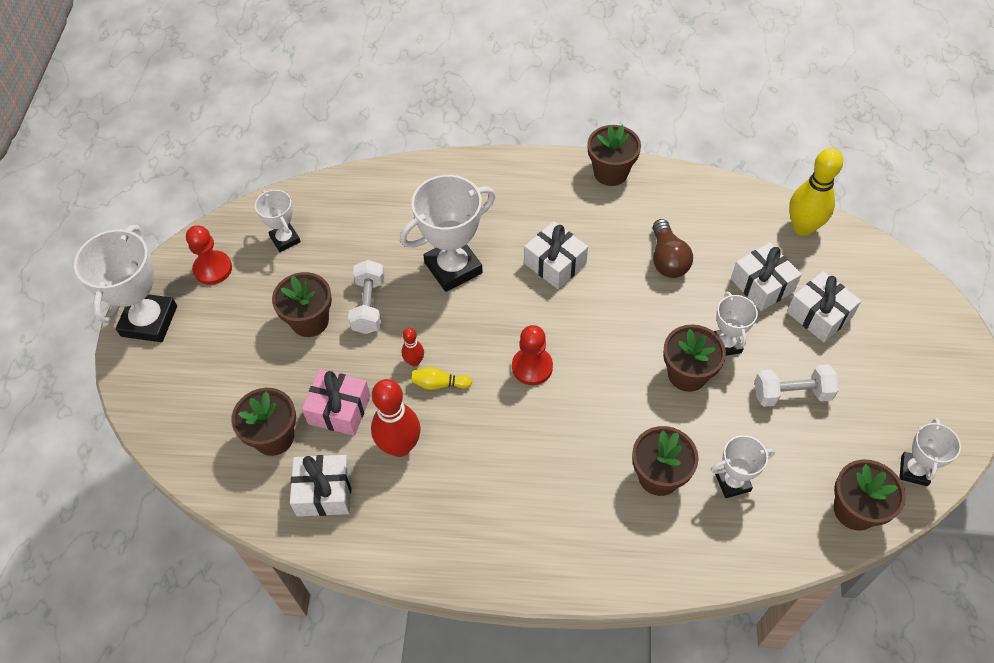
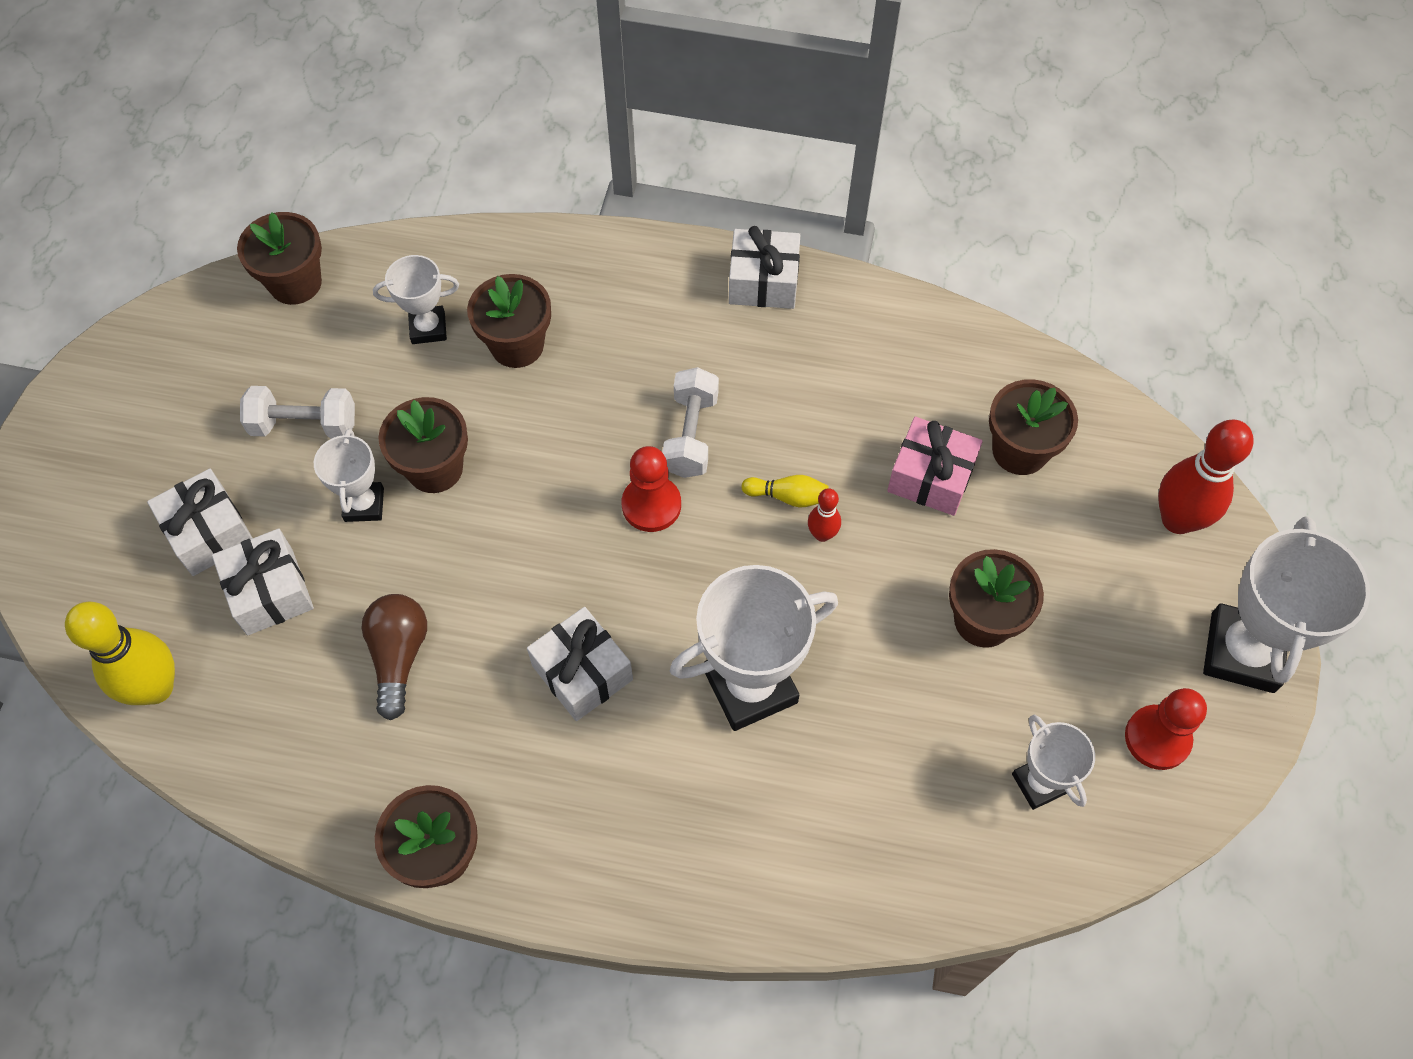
camera: 175 degrees left, 5 degrees up
white gift [290,455,352,516] -> white gift moved to [729,226,800,309]
white dumbbell [348,260,385,334] -> white dumbbell moved to [662,367,719,478]
red bowling pin [371,379,421,457] -> red bowling pin moved to [1158,420,1254,534]
white trophy [899,418,961,486] -> none

